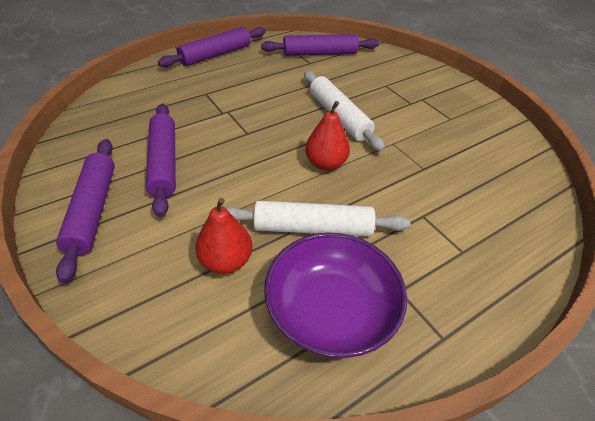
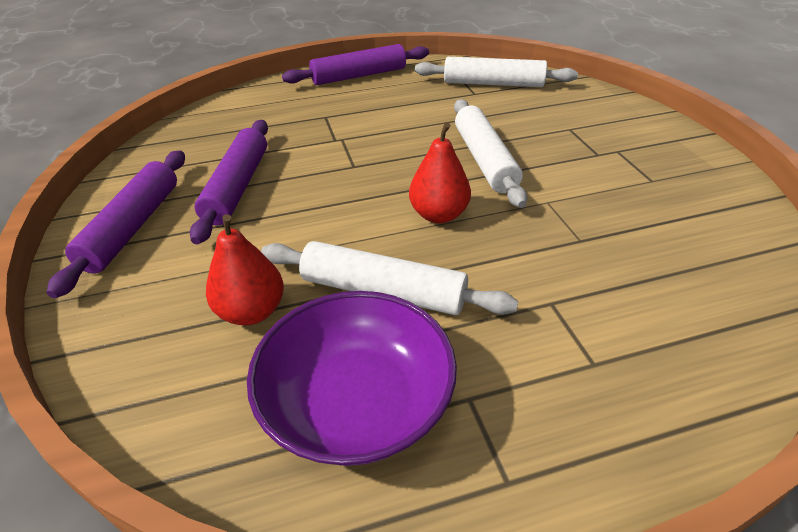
camera: 20 degrees right, 5 degrees down
purple rolling pin [261,34,379,56] -> white rolling pin [415,57,578,87]

